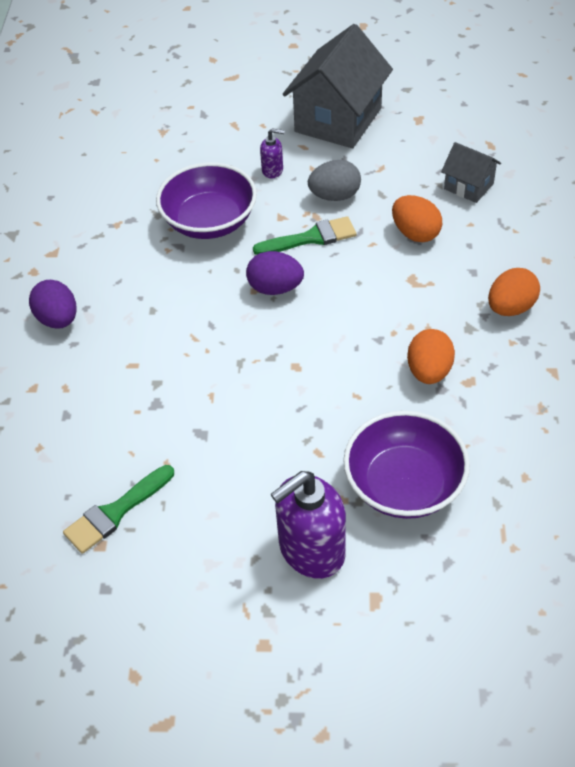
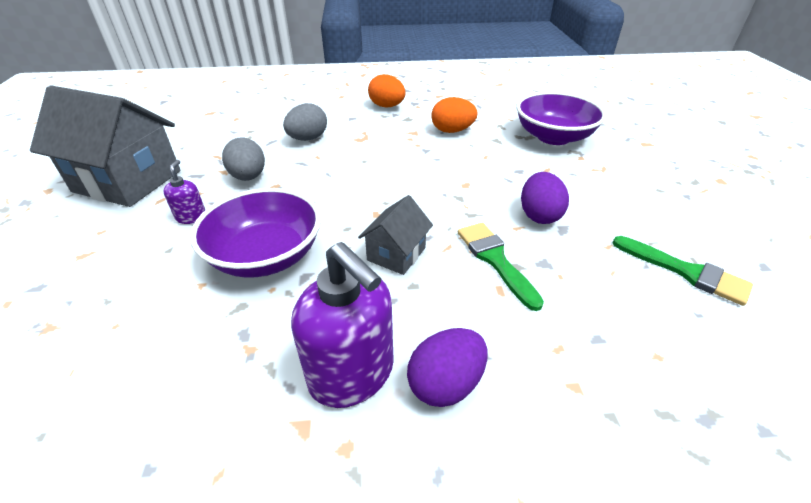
camera: 100 degrees left, 10 degrees down
purple egg [246,251,304,295] -> purple egg moved to [521,172,569,224]
green brush [253,216,356,255] -> green brush moved to [458,222,544,311]
purple soap dispenser [271,471,346,579] -> purple soap dispenser moved to [291,242,394,408]
orange egg [392,195,442,242] -> grey egg [283,103,327,141]
grey house [441,142,501,203] -> grey house moved to [358,195,433,275]

